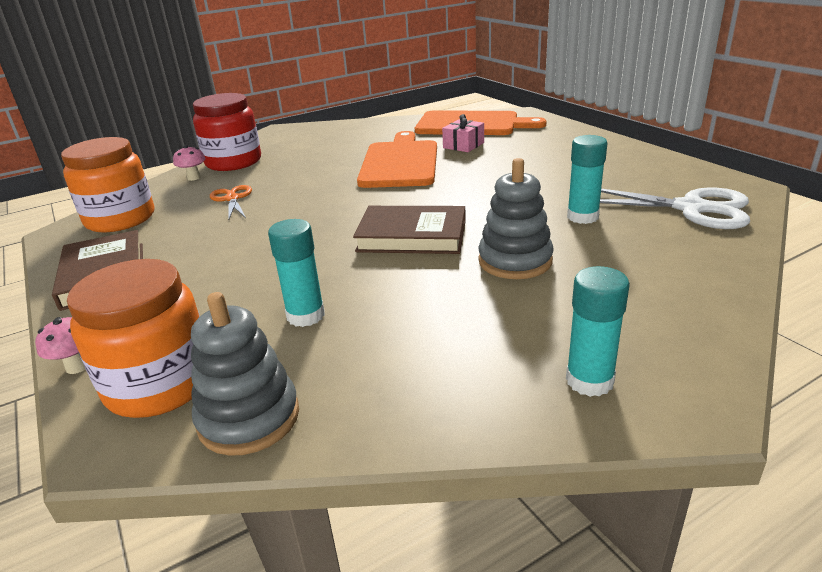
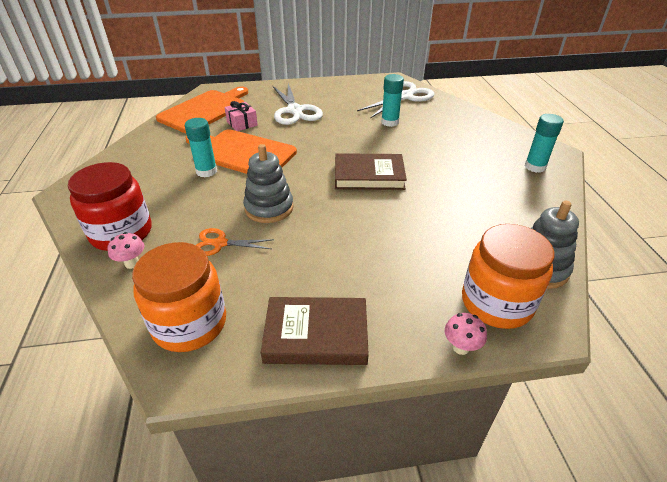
camera: 70 degrees left, 10 degrees up
turquoise glue stick [268,219,325,327] -> turquoise glue stick moved to [185,118,217,178]
brown book [353,206,466,254] -> brown book turned 60 degrees clockwise [335,153,407,190]
grey stacking toy [478,158,554,279] -> grey stacking toy moved to [243,144,294,223]
none -> white scissors [272,83,323,125]

